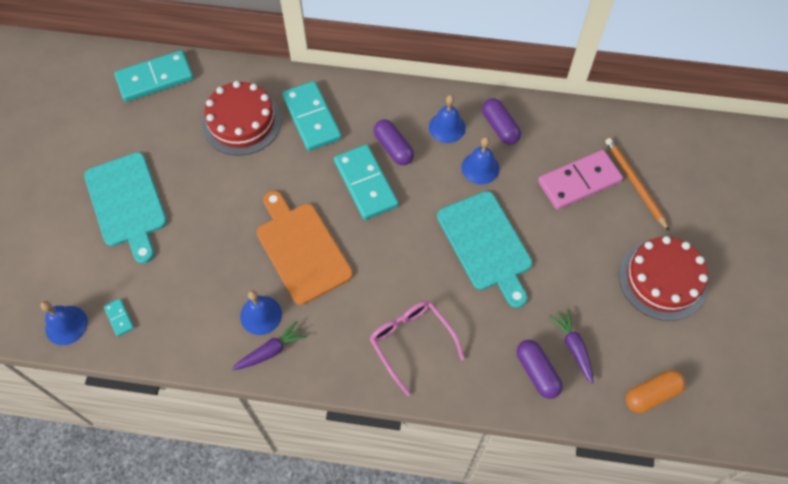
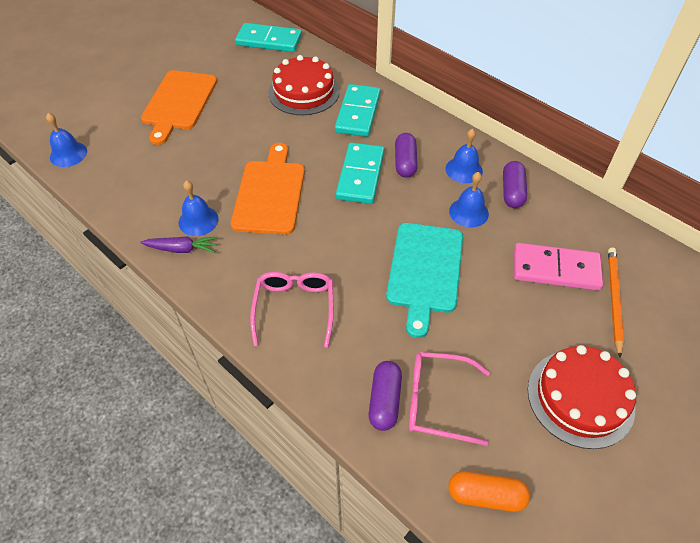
camera: 35 degrees right, 10 degrees down
turquoise cutting board [84,152,167,264] -> orange cutting board [141,70,217,145]
turquoise domino [104,299,134,336] -> none
purple carrot [550,309,594,384] -> pink glasses [409,352,490,446]

